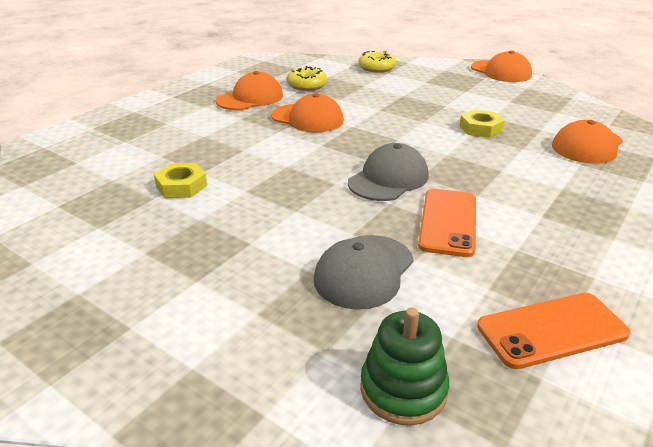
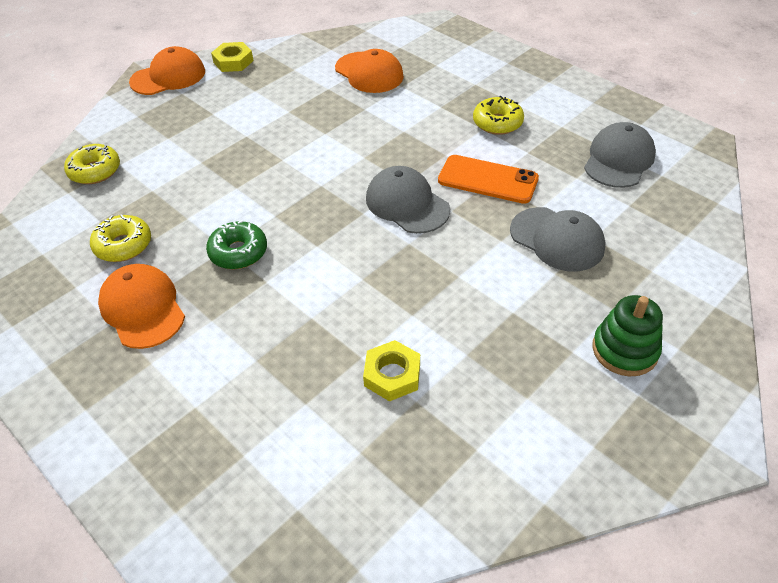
camera: 80 degrees left, 15 degrees up
orange cap [271,93,344,133] -> green donut [206,220,267,269]
green stacking toy [360,308,449,425] -> green stacking toy moved to [592,295,663,376]
yellow nut [459,110,505,138] -> yellow nut moved to [211,42,254,72]
orange phone [477,293,631,369] -> grey cap [584,122,656,188]
none -> yellow donut [473,96,524,135]

